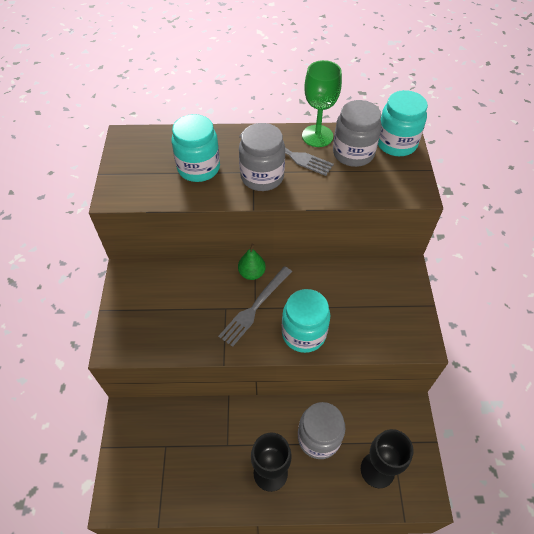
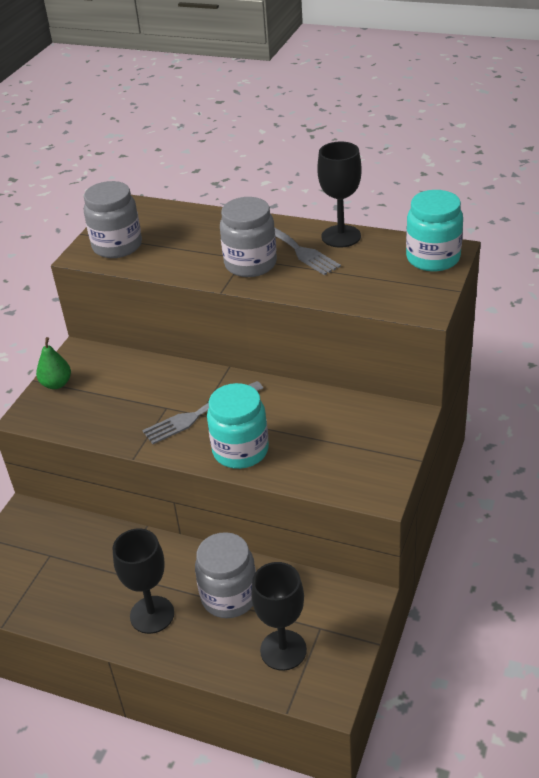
camera: 25 degrees right, 15 degrees down
turquoise jar [171,114,220,182] -> none
green pear [238,244,266,280] -> green pear moved to [36,337,71,389]
green goblet [302,60,342,147] -> black goblet [317,141,362,248]
grey jar [333,100,382,167] -> grey jar moved to [84,181,142,258]

